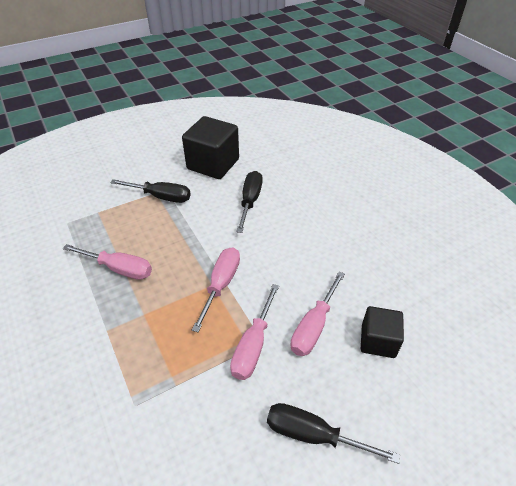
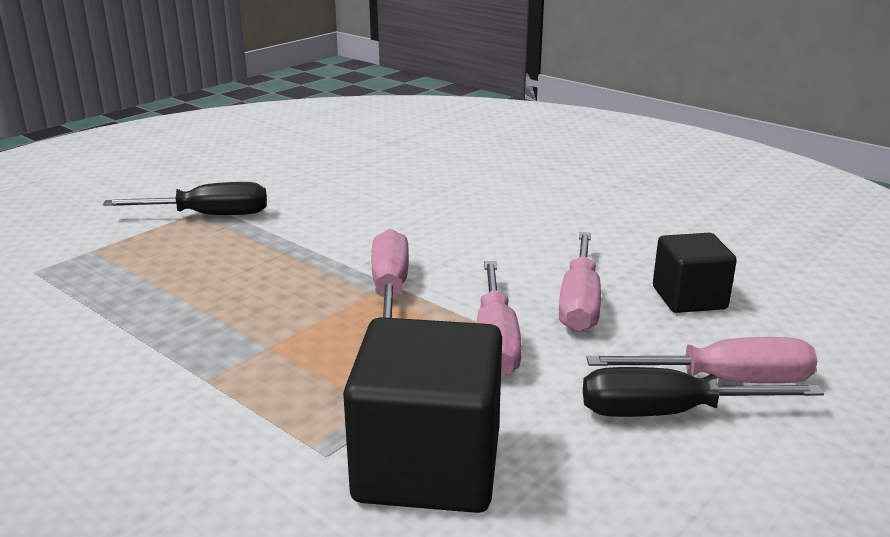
camera: 20 degrees left, 20 degrees down
pink screwdriver [63,244,152,280] -> pink screwdriver moved to [586,337,817,383]
black cube [182,116,239,179] -> black cube moved to [343,317,502,513]
black screwdriver [236,171,262,233] -> none

